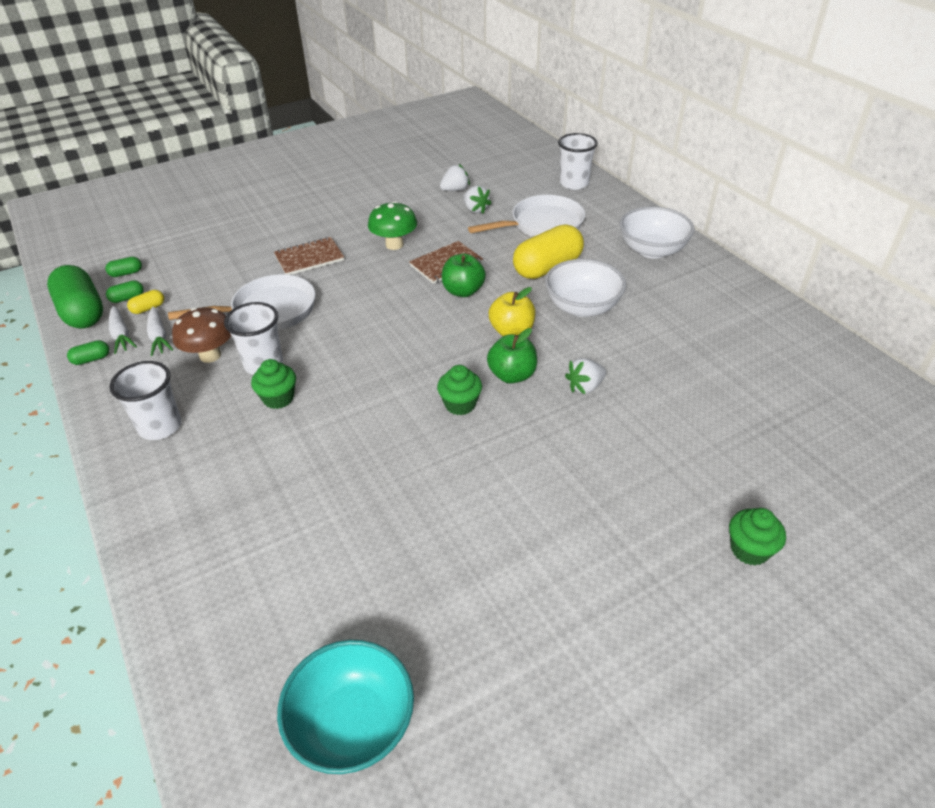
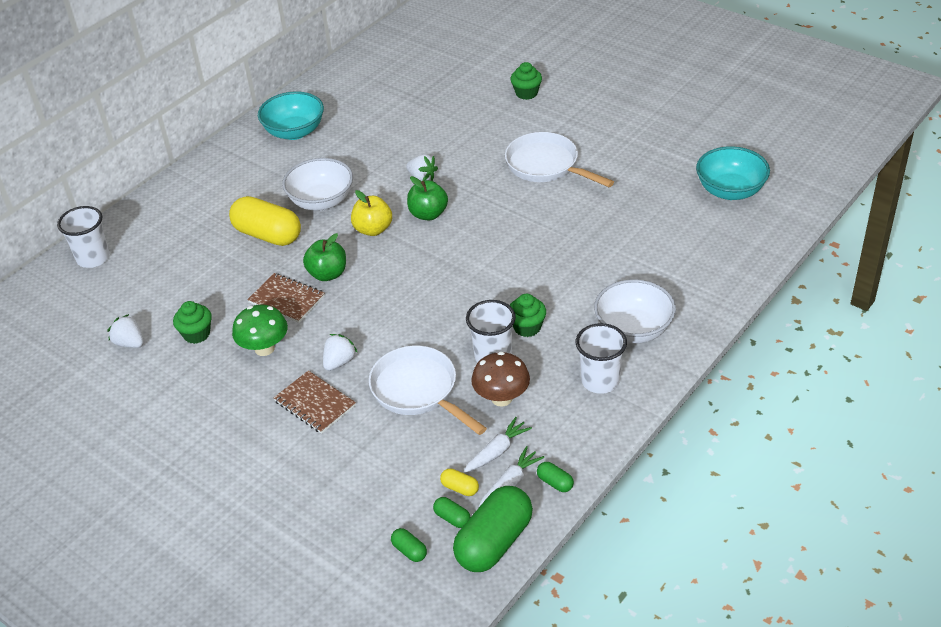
camera: 110 degrees left, 0 degrees up
green cupcake [437,365,482,415] -> green cupcake moved to [173,301,212,344]
white strawberry [463,185,492,214] -> white strawberry moved to [323,334,358,371]
white pan [468,195,585,237] -> white pan moved to [505,132,614,187]
white bowl [619,207,694,259] -> white bowl moved to [594,279,676,343]
none -> turquoise bowl [258,91,324,140]

